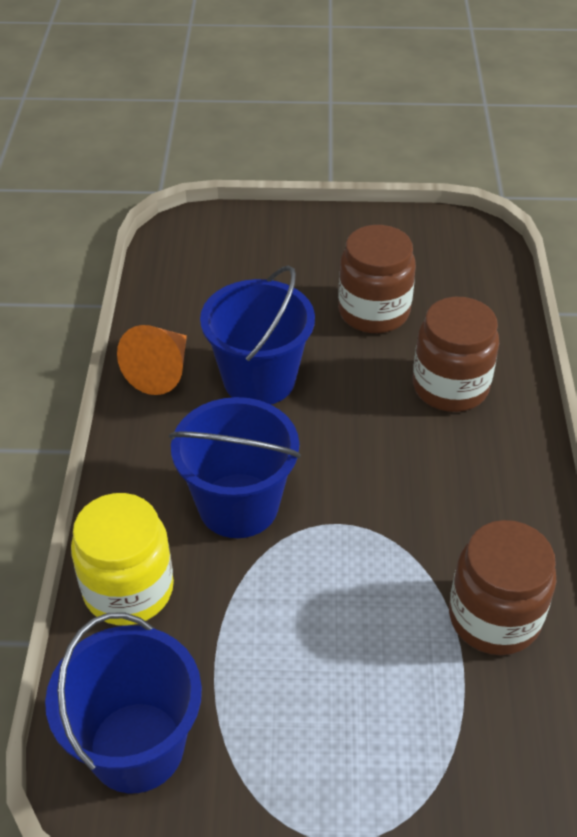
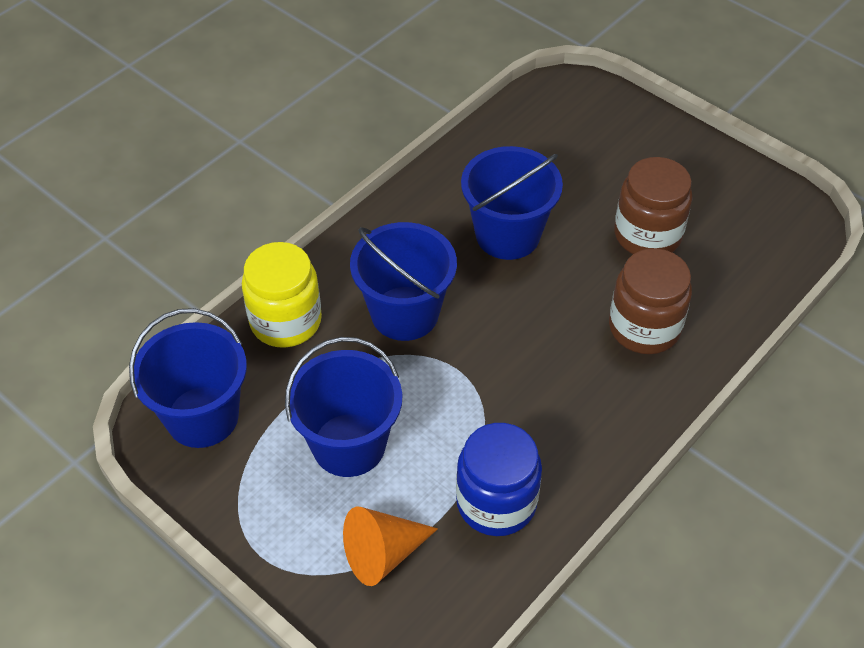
camera: 40 degrees right, 5 degrees up
orange cone [117,325,187,395] -> orange cone moved to [343,507,438,586]
brown jar [449,520,557,655] -> blue jar [456,423,542,536]
none -> blue bucket [285,337,402,477]

